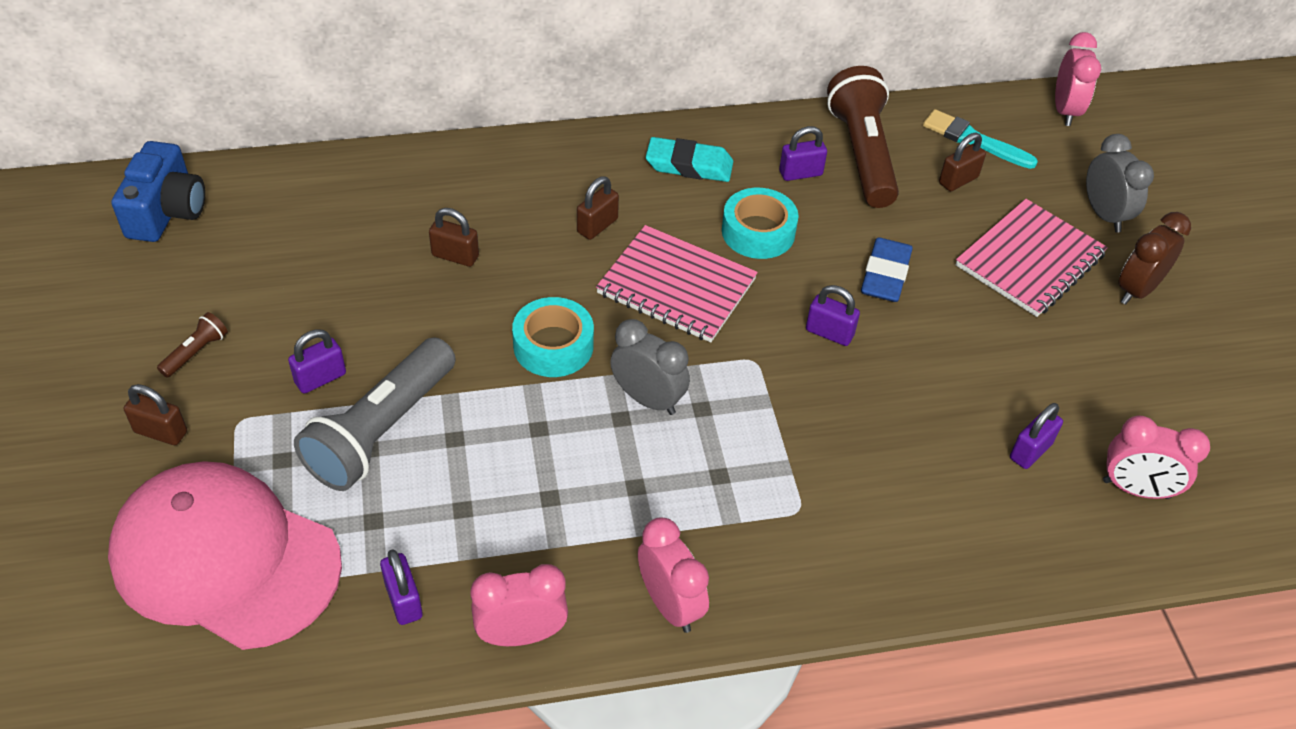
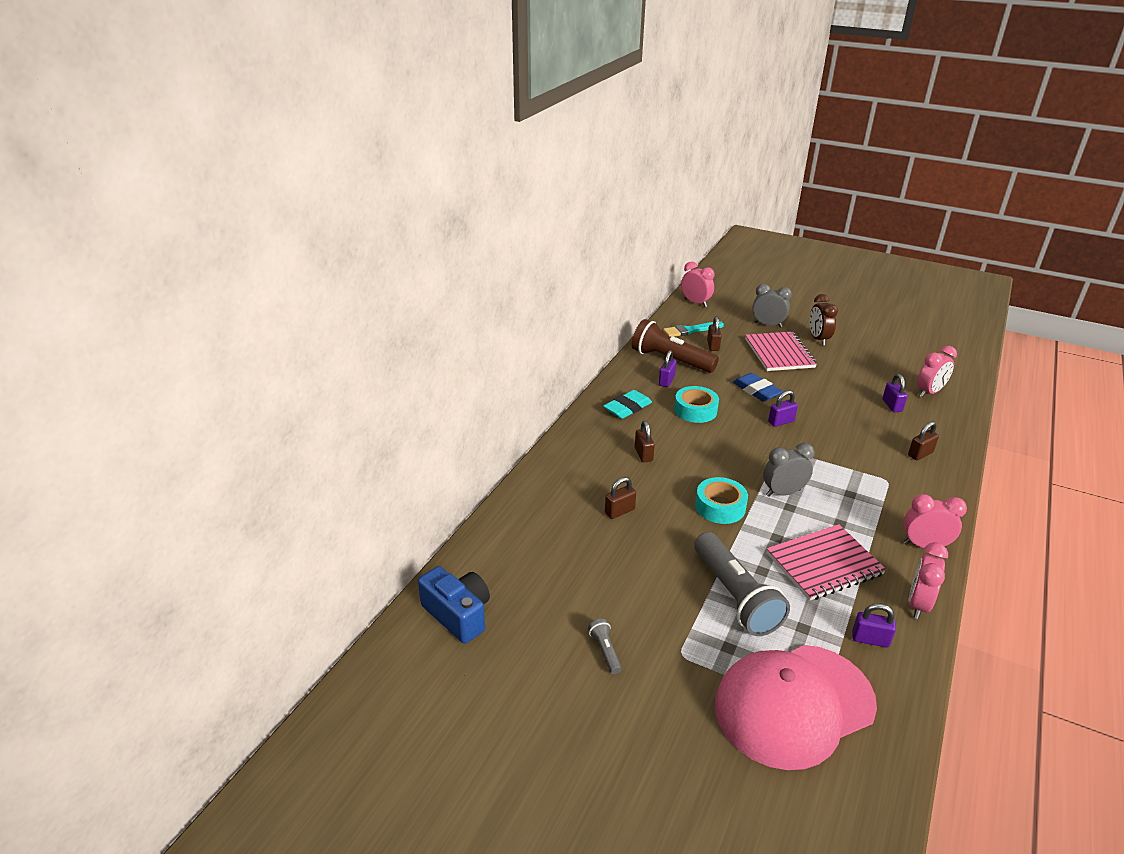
camera: 50 degrees left, 15 degrees down
brown padlock [124,384,187,445] -> brown padlock moved to [908,422,939,460]
brown flashlight [157,312,228,378] -> grey flashlight [588,619,622,674]
purple padlock [288,330,346,394] -> none
pink notebook [596,225,758,342] -> pink notebook moved to [766,524,886,601]

